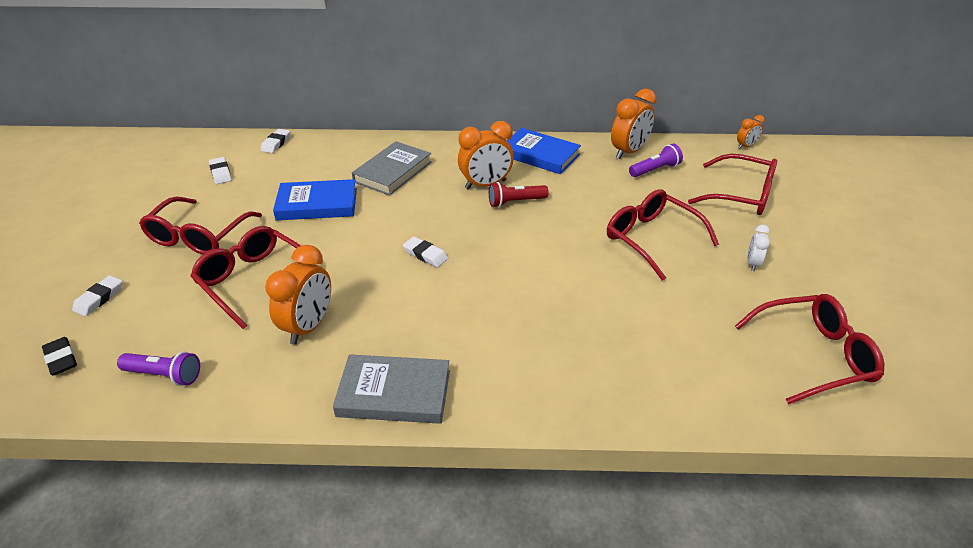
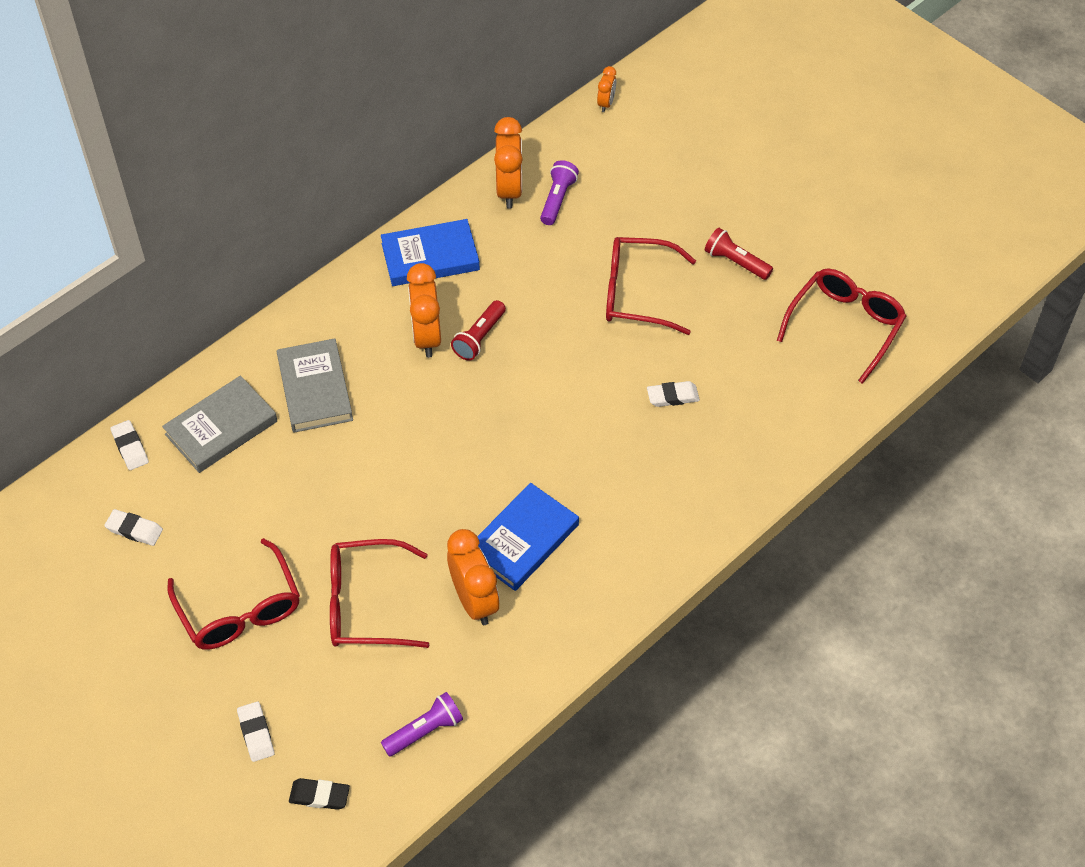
camera: 45 degrees left, 15 degrees up
blue book [273,179,357,220] -> blue book moved to [477,483,579,591]
grey book [333,354,450,424] -> grey book moved to [162,376,277,473]
white eraser [403,236,448,267] -> white eraser moved to [647,381,700,407]
orange clock [458,121,514,190] -> orange clock turned 150 degrees clockwise [407,263,441,358]
red glasses [688,154,777,215] -> none
white clock [747,225,770,271] -> red flashlight [705,228,773,280]

